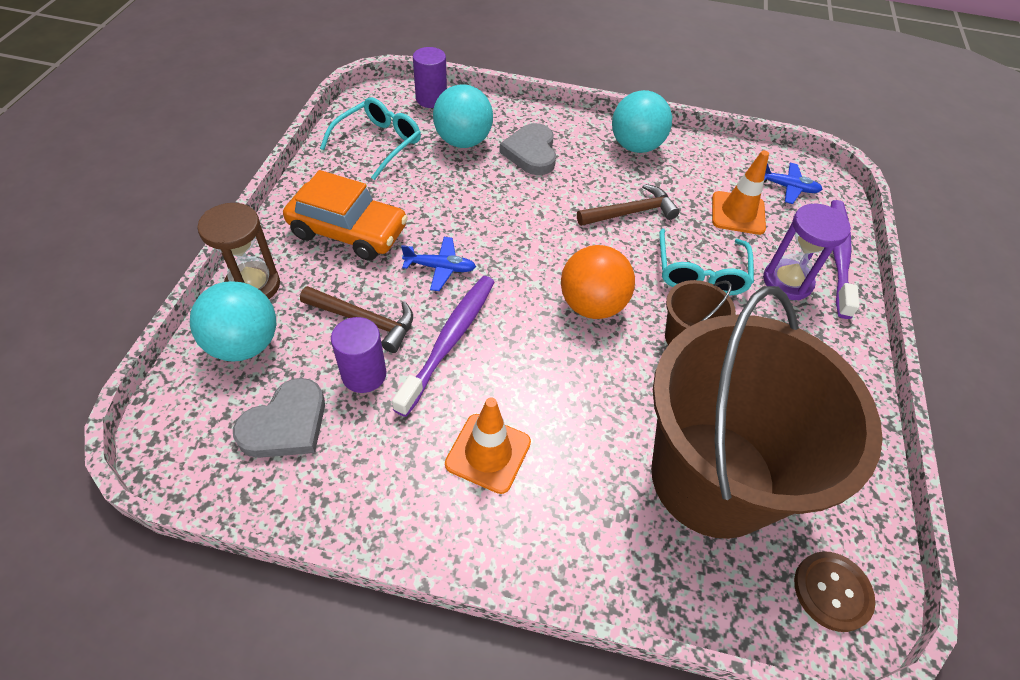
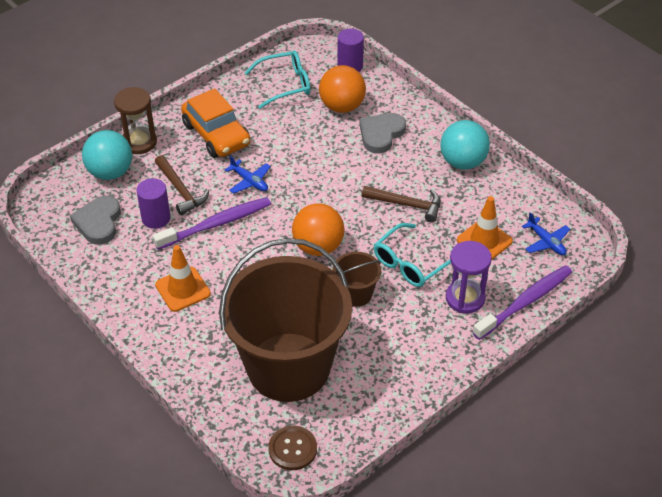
camera: 40 degrees right, 5 degrees down
grey heart [233,378,325,458] -> grey heart turned 105 degrees clockwise [70,196,121,245]
turquoise ball [433,84,493,148] -> orange ball [319,65,366,113]

